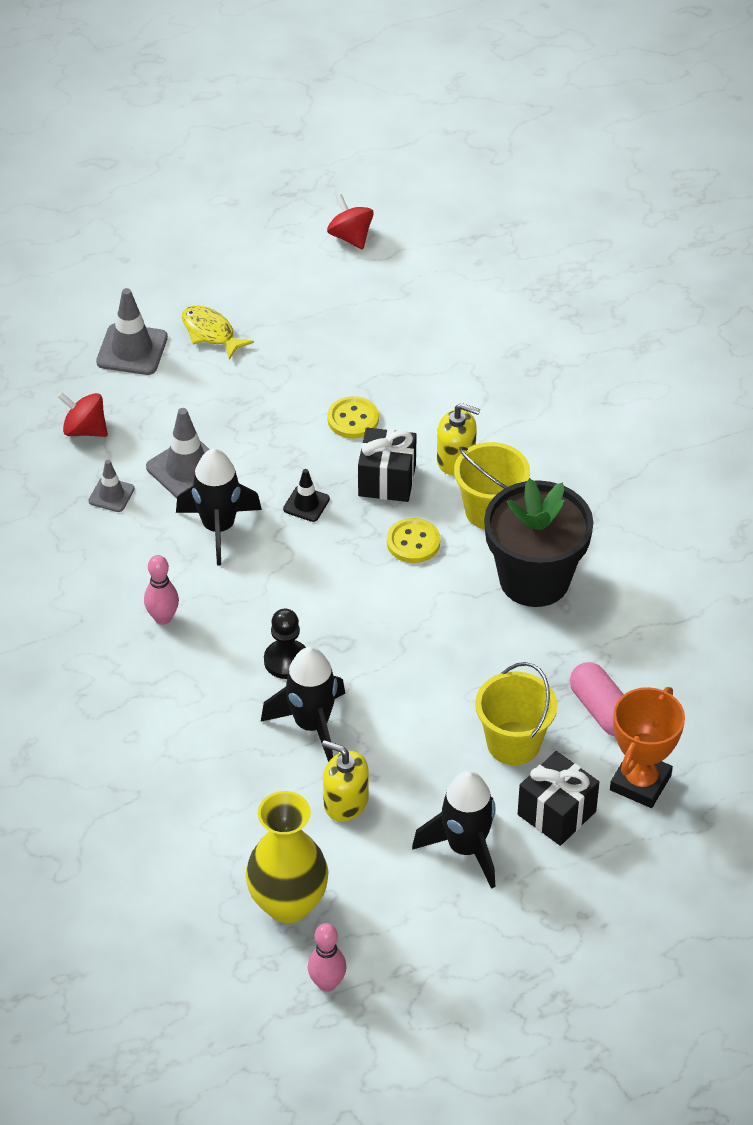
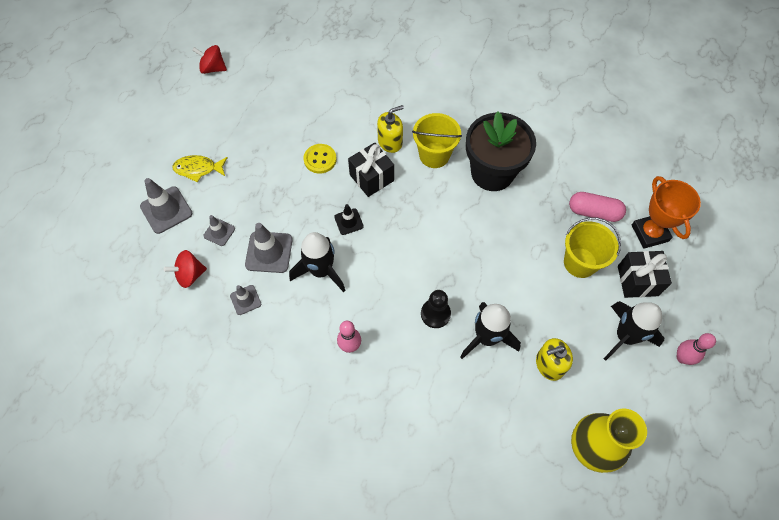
camera: 45 degrees left, 15 degrees up
pink bowling pin [308,923,347,992] -> pink bowling pin moved to [677,333,716,365]
yellow button [387,518,440,563] -> none
none -> grey traffic cone [203,215,235,246]

